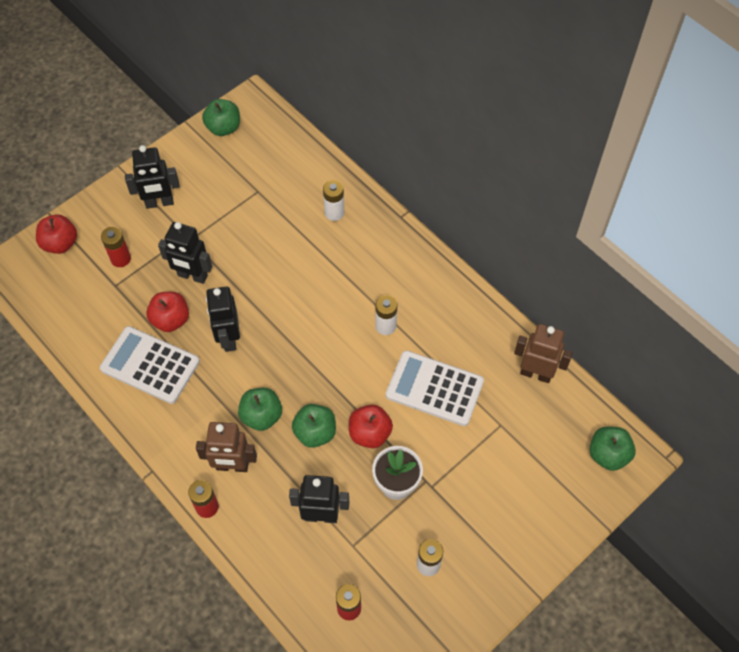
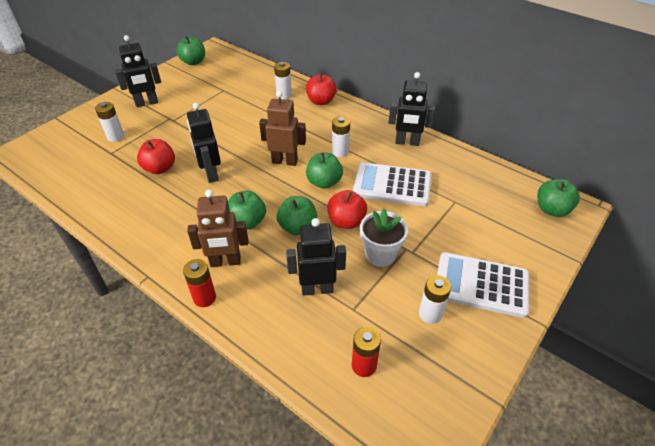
camera: 10 degrees left, 15 degrees down
red apple [36,215,77,254] -> red apple moved to [306,73,337,105]
white calculator [100,326,200,404] -> white calculator moved to [437,252,529,318]
red battery [101,227,131,267] -> white battery [95,102,124,142]
black robot [158,222,212,284] -> black robot moved to [389,72,435,146]
brown robot [514,324,573,383] -> brown robot moved to [259,91,306,166]
none -> green apple [306,152,343,189]

